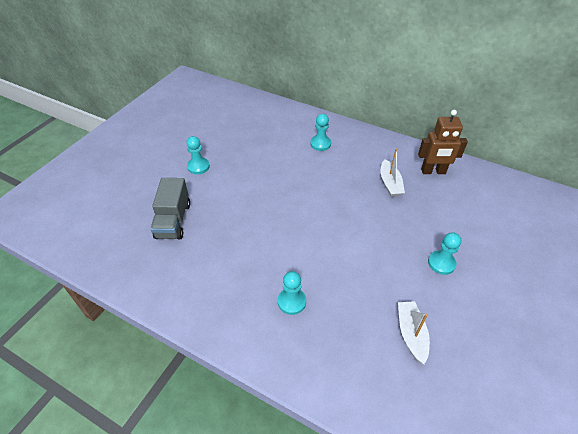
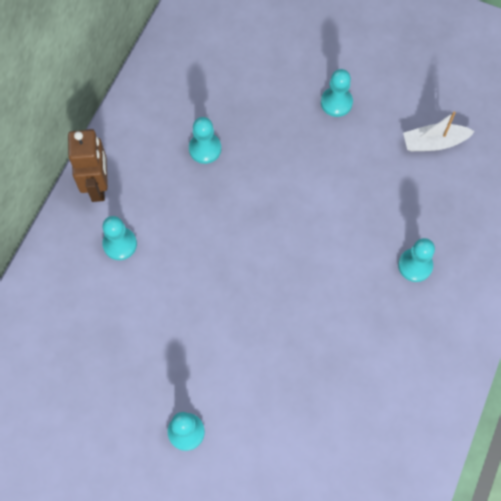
camera: 95 degrees left, 20 degrees up
grey truck [151,178,190,240] -> none
white boat [381,148,405,197] -> turquoise pawn [189,117,221,164]
brown robot [418,110,468,174] -> brown robot moved to [68,129,108,202]

